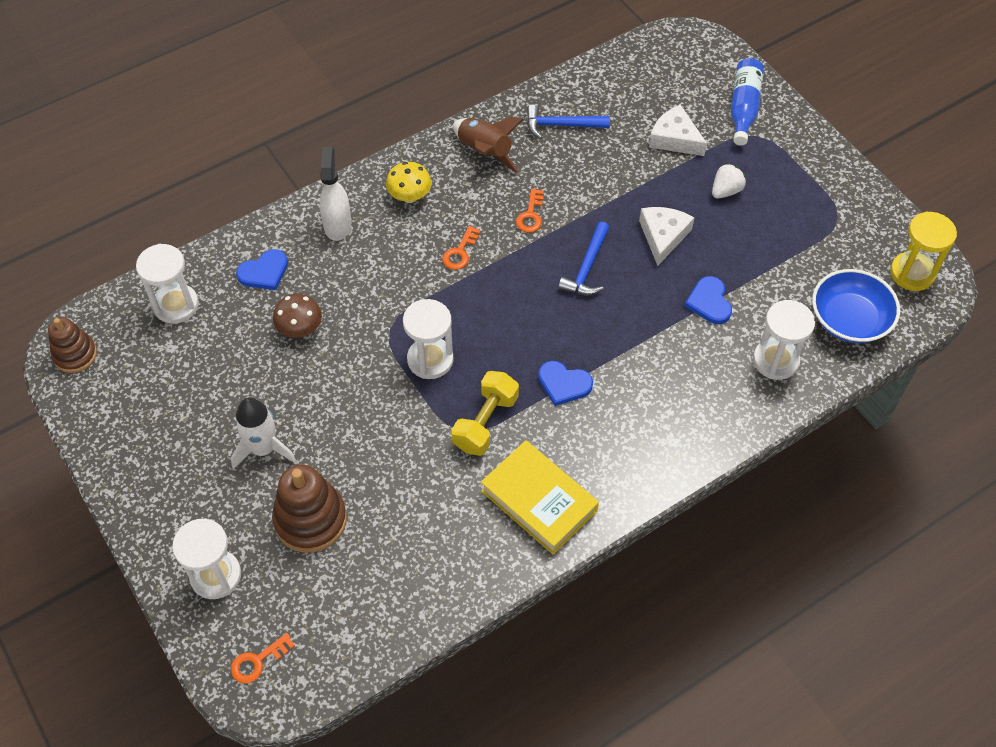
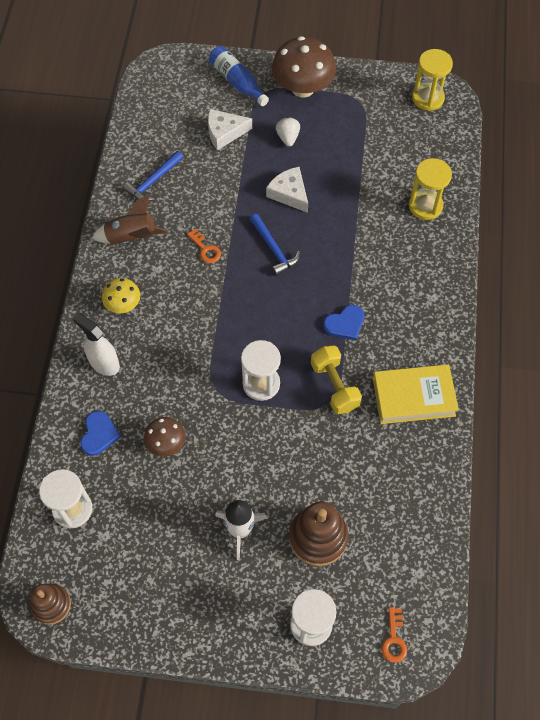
camera: 50 degrees left, 5 degrees up
orange key [442,226,481,270] -> none
blue heart [685,276,732,324] -> none
white hourglass [753,300,815,380] -> yellow hourglass [409,158,452,220]
blue bowl [812,269,900,343] -> none
none -> brown mushroom [272,36,336,98]

